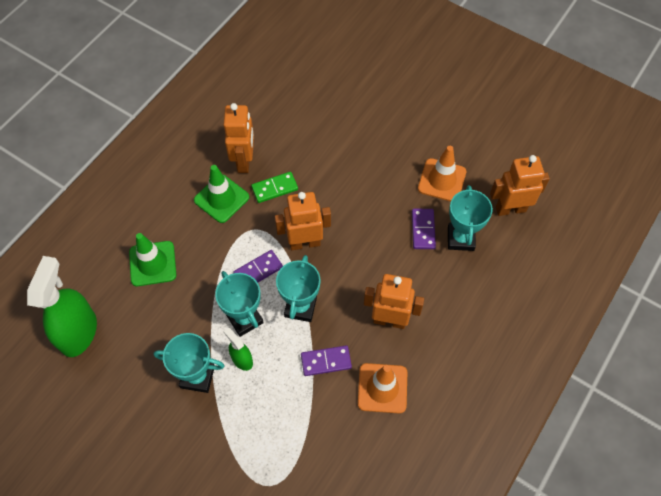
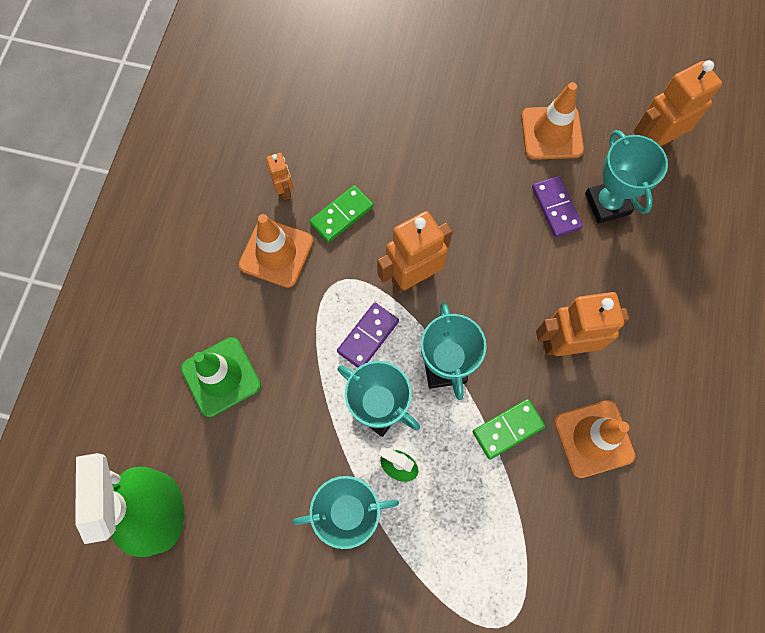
camera: 20 degrees left, 10 degrees up
green traffic cone [194,165,249,223] -> orange traffic cone [239,214,313,288]
orange robot [224,103,254,173] -> orange robot [266,153,293,200], size x0.52
purple domino [301,345,352,376] -> green domino [473,399,545,460]

